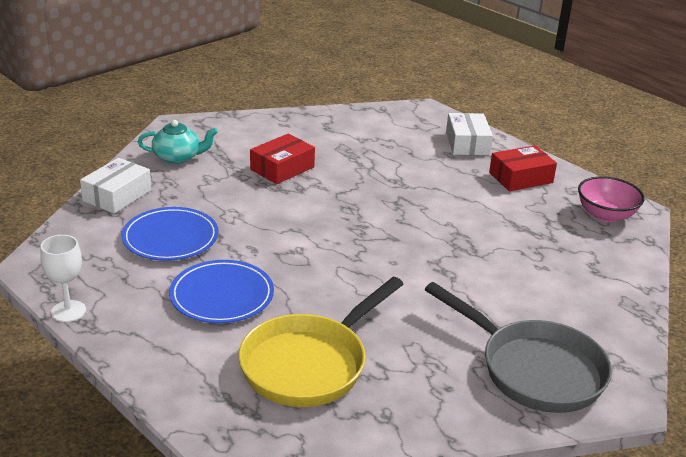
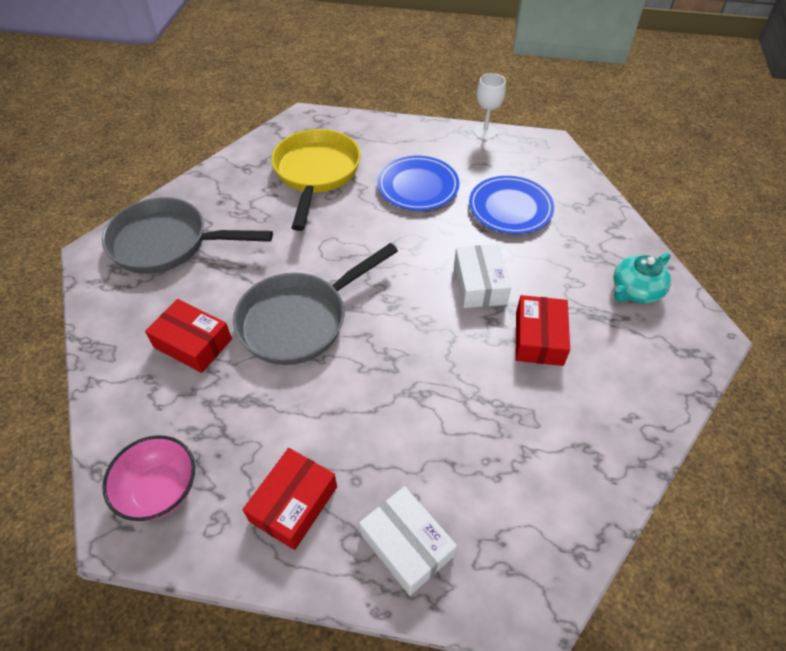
camera: 145 degrees right, 20 degrees up
white box [80,158,151,214] -> white box moved to [454,244,511,308]
none -> red box [145,299,232,373]
none -> grey pan [233,243,398,365]

